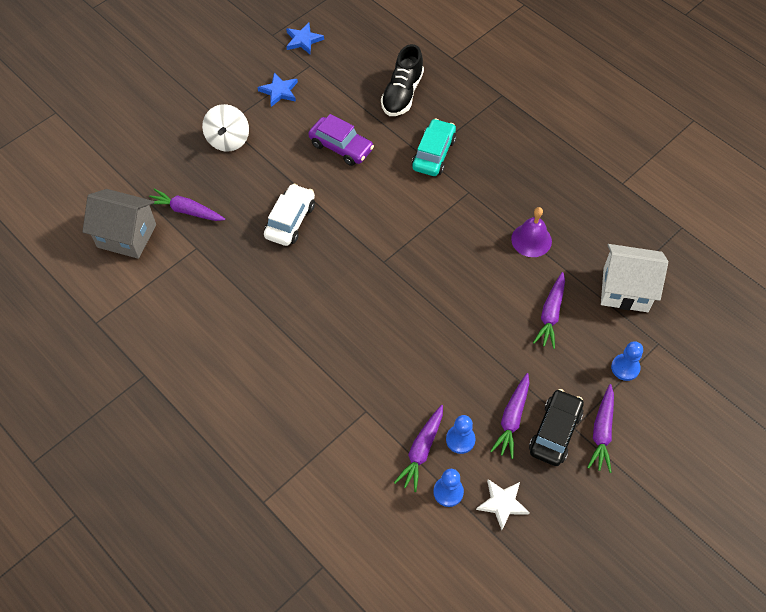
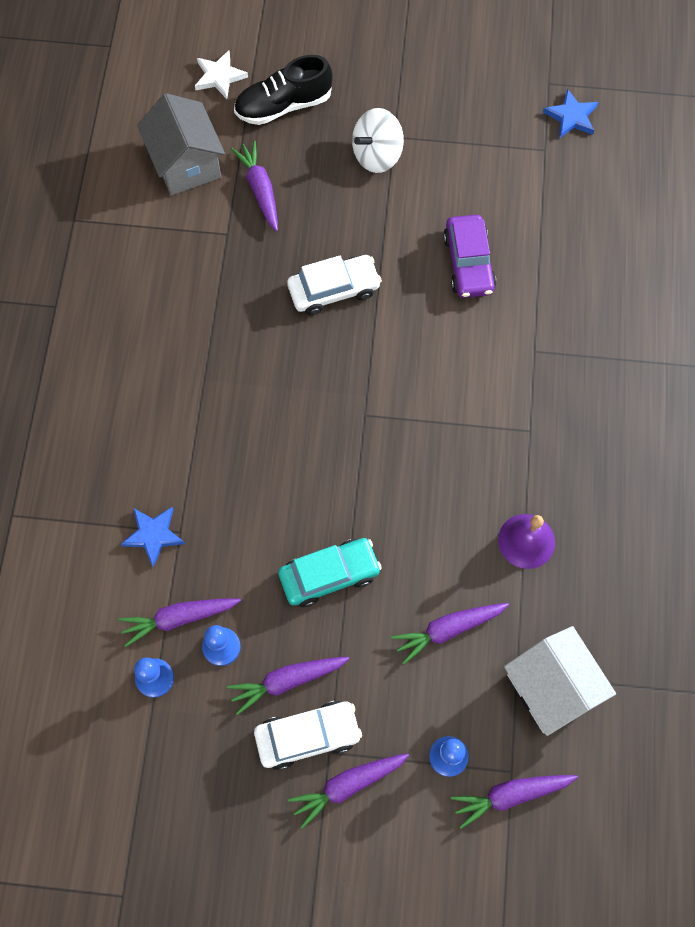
camera: 50 degrees right, 10 degrees up
blue star [258,73,298,107] -> blue star moved to [121,507,185,567]
black shoe [381,44,424,116] -> black shoe moved to [234,55,333,125]
turquoise car [412,118,456,176] -> turquoise car moved to [278,538,381,607]
white star [476,479,530,530] -> white star moved to [195,51,248,99]
black car [529,389,584,466] -> white car [254,701,362,770]
none -> purple carrot [451,775,578,829]

